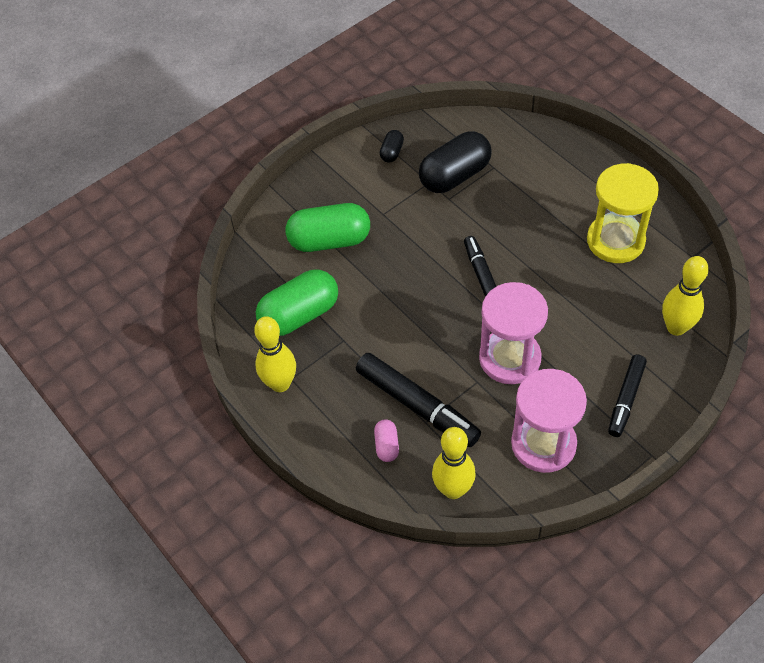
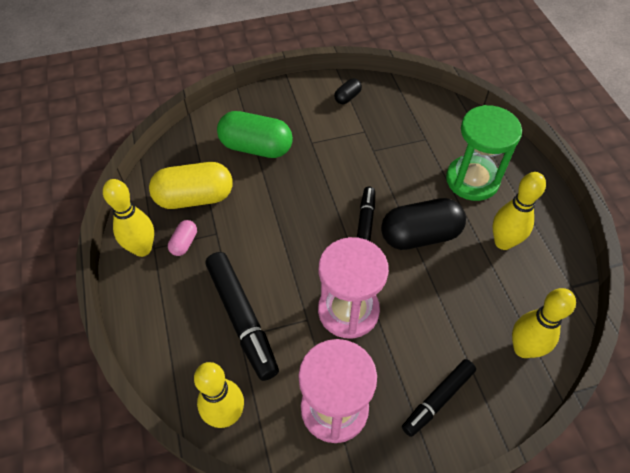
camera: 20 degrees right, 0 degrees up
green capsule [256,270,338,336] -> yellow capsule [149,162,233,209]
pink capsule [374,420,399,462] -> pink capsule moved to [168,220,197,256]
black capsule [419,131,492,193] -> black capsule moved to [381,198,466,250]
yellow hourglass [587,163,659,263] -> yellow bowling pin [493,172,546,250]
none -> green hourglass [446,105,522,201]

